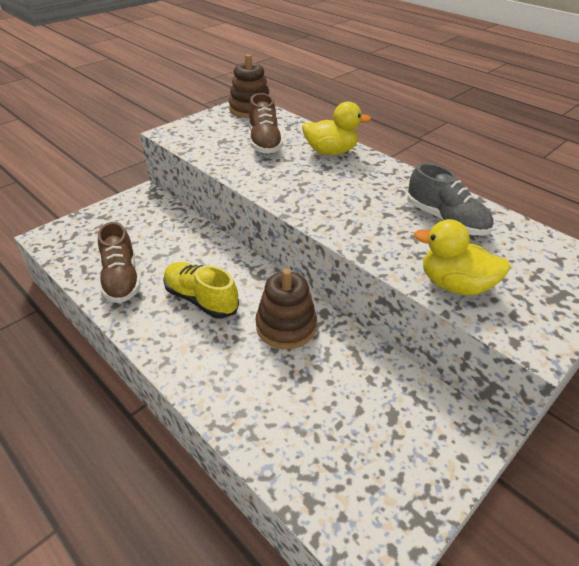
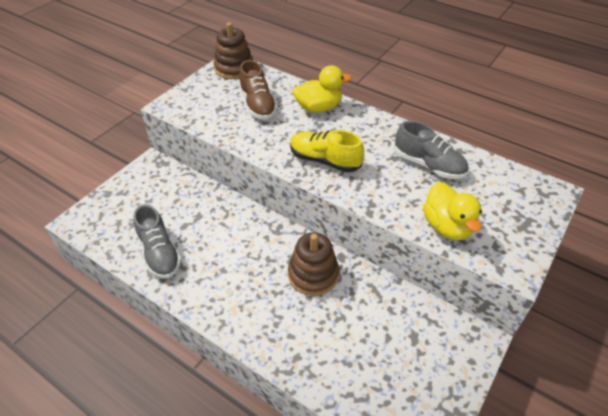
camera: 10 degrees left, 5 degrees up
brown shoe [98,222,140,303] -> grey shoe [134,204,181,279]
yellow shoe [163,262,239,318] -> yellow shoe moved to [290,130,364,172]
yellow duck [414,219,511,295] -> yellow duck turned 120 degrees counterclockwise [423,182,482,240]

